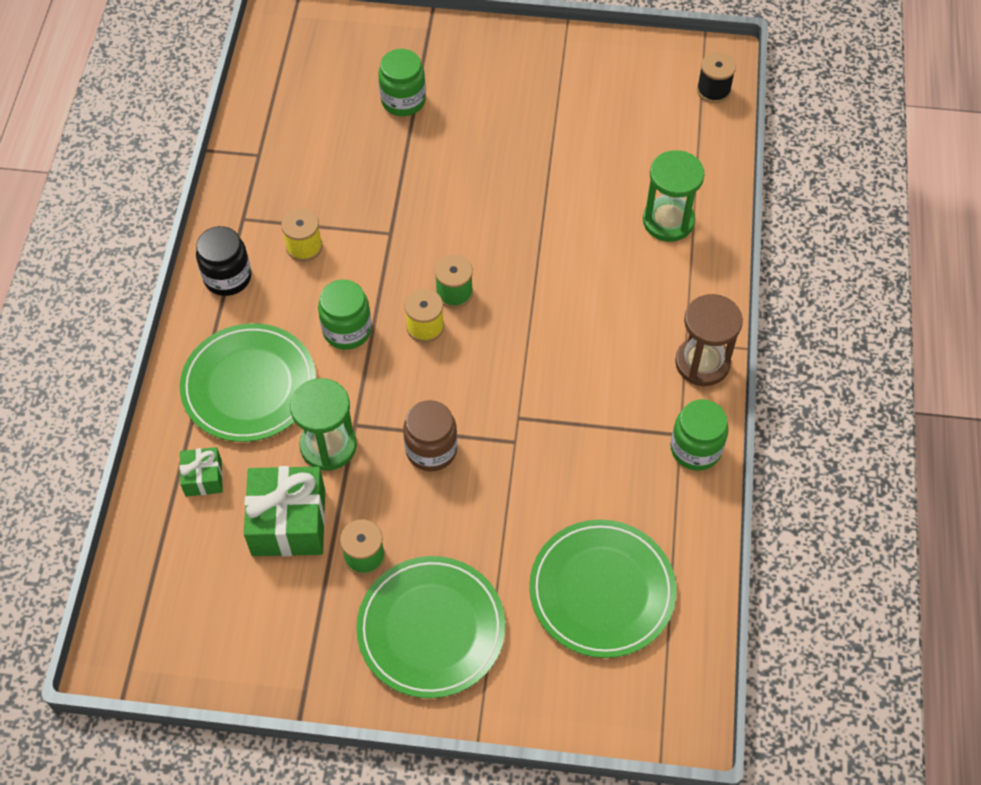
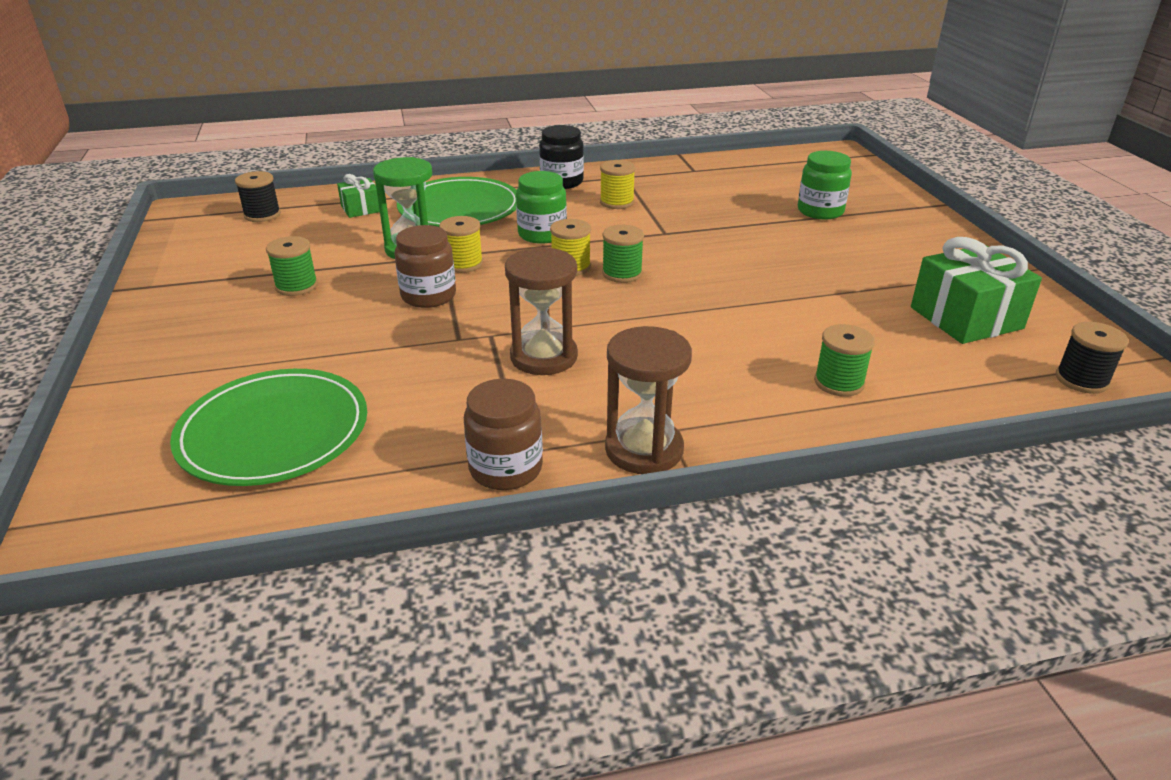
camera: 70 degrees right, 25 degrees down
green gift [244,466,325,557] -> green gift moved to [911,237,1042,344]
green plate [356,556,506,698] -> none
green hourglass [643,150,705,242] -> green spool [814,324,875,397]
green jar [670,400,729,471] -> brown jar [464,379,543,490]
none -> black spool [235,171,281,222]
none -> yellow spool [439,216,483,273]
none -> brown hourglass [505,247,578,375]

